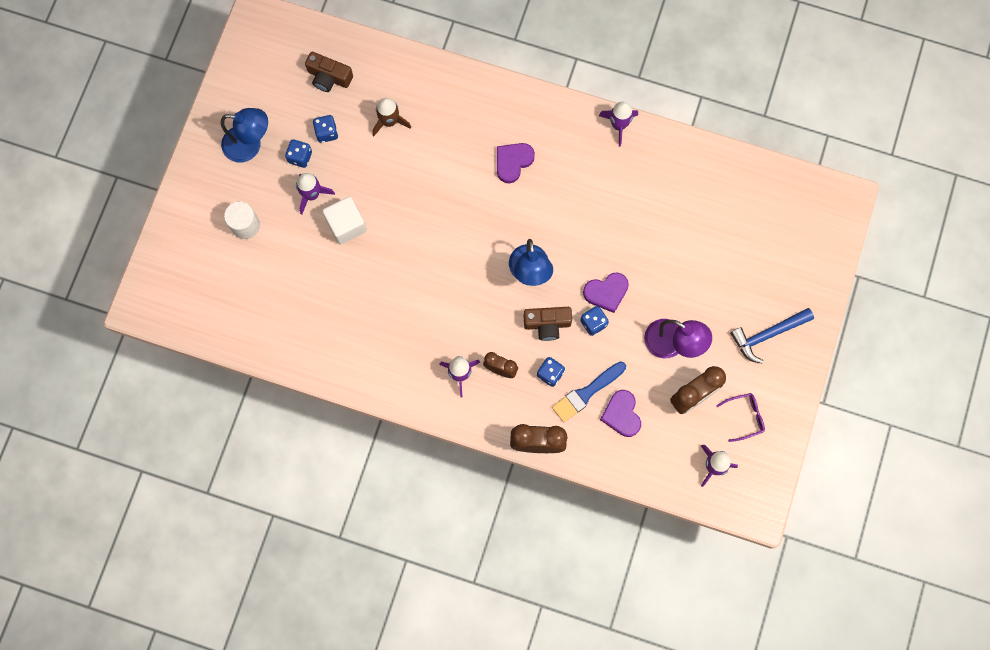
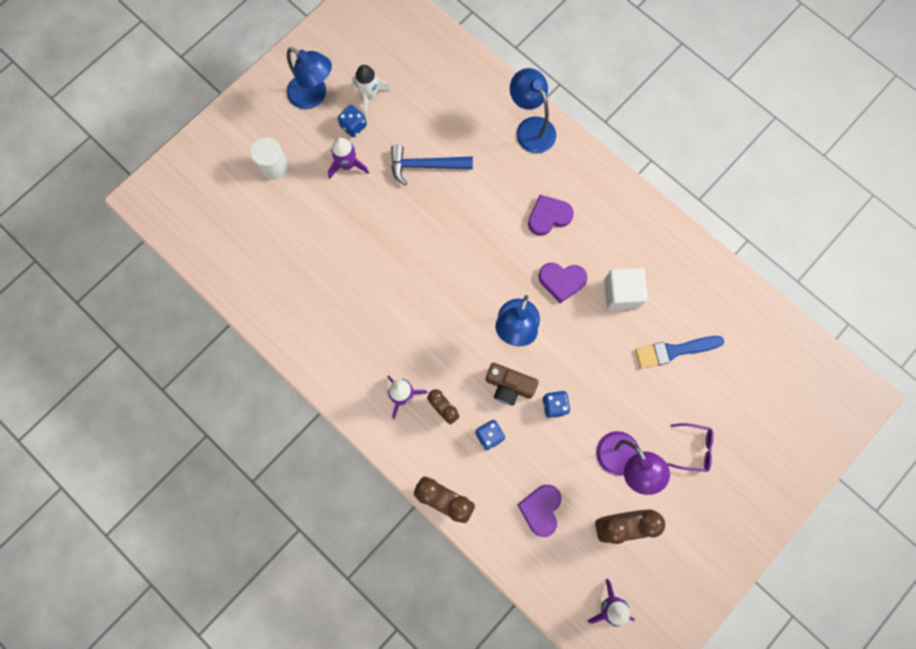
camera: 25 degrees right, 0 degrees up
brown camera [305,52,353,92] -> none
blue dice [313,115,338,143] -> none
white cube [322,196,367,245] -> white cube moved to [604,268,648,310]
brown rocket [372,98,411,137] -> none
blue brush [552,361,626,422] -> blue brush moved to [635,336,724,369]
purple heart [583,272,629,313] -> purple heart moved to [538,263,587,303]
purple rocket [599,102,638,147] -> none
purple glasses [716,393,765,442] -> purple glasses moved to [667,423,714,472]
blue hammer [730,308,814,363] -> blue hammer moved to [391,145,473,186]
none -> white rocket [352,65,391,116]
none -> blue lamp [510,68,556,153]

